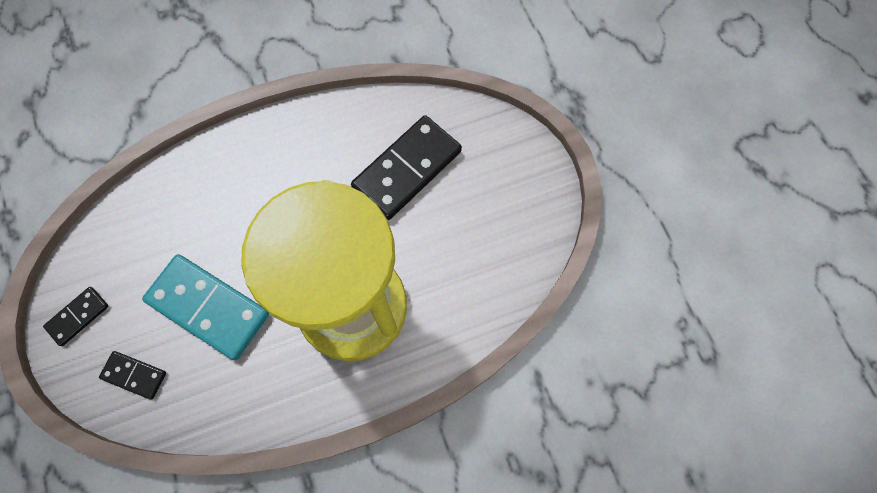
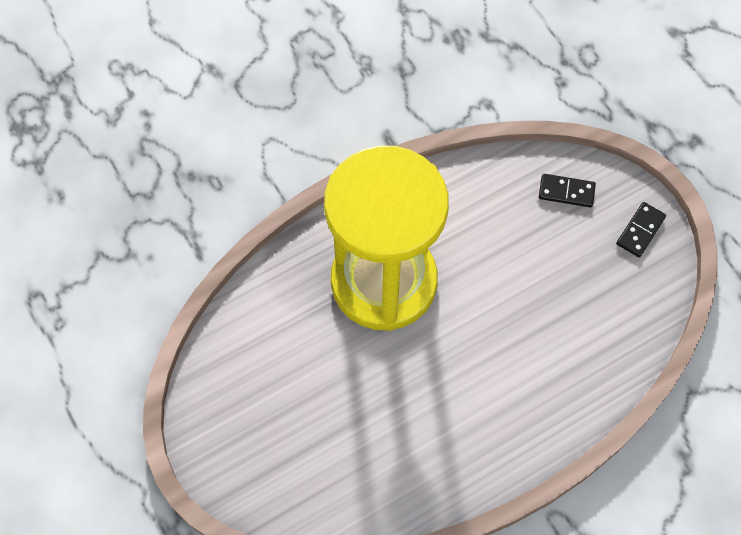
camera: 170 degrees right, 5 degrees down
turquoise domino [142,254,269,360] -> none
black domino [351,115,462,220] -> none

